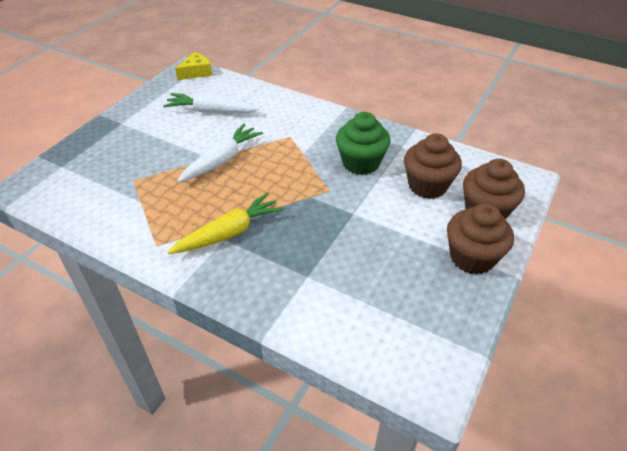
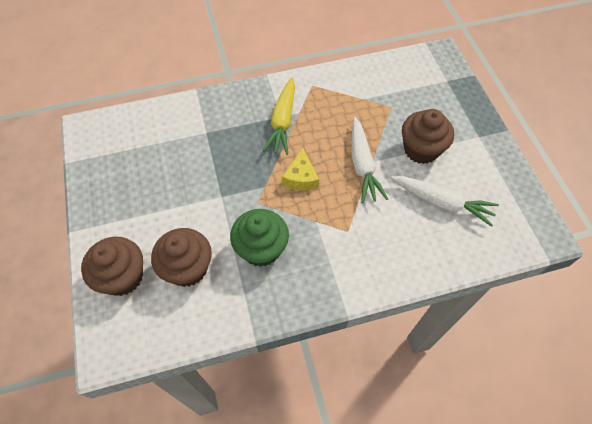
camera: 135 degrees right, 15 degrees up
white carrot [163,93,260,113] -> white carrot turned 60 degrees clockwise [391,176,499,227]
yellow cheese [175,52,212,80] -> yellow cheese moved to [282,148,319,190]
brown cupcake [447,203,514,275] -> brown cupcake moved to [402,109,454,164]

